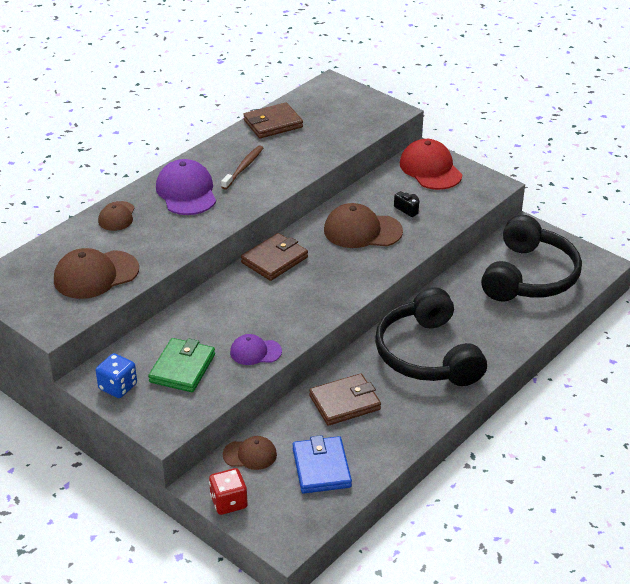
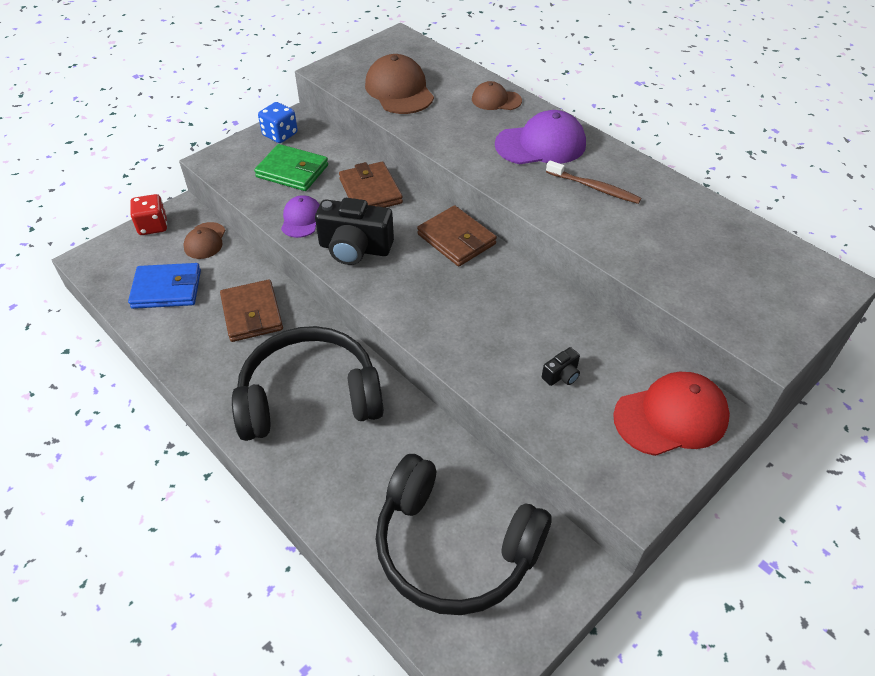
camera: 95 degrees right, 10 degrees up
brown wallet [243,102,303,139] -> brown wallet moved to [339,162,403,208]
brown cap [324,203,403,248] -> none
none -> black camera [315,198,394,265]

